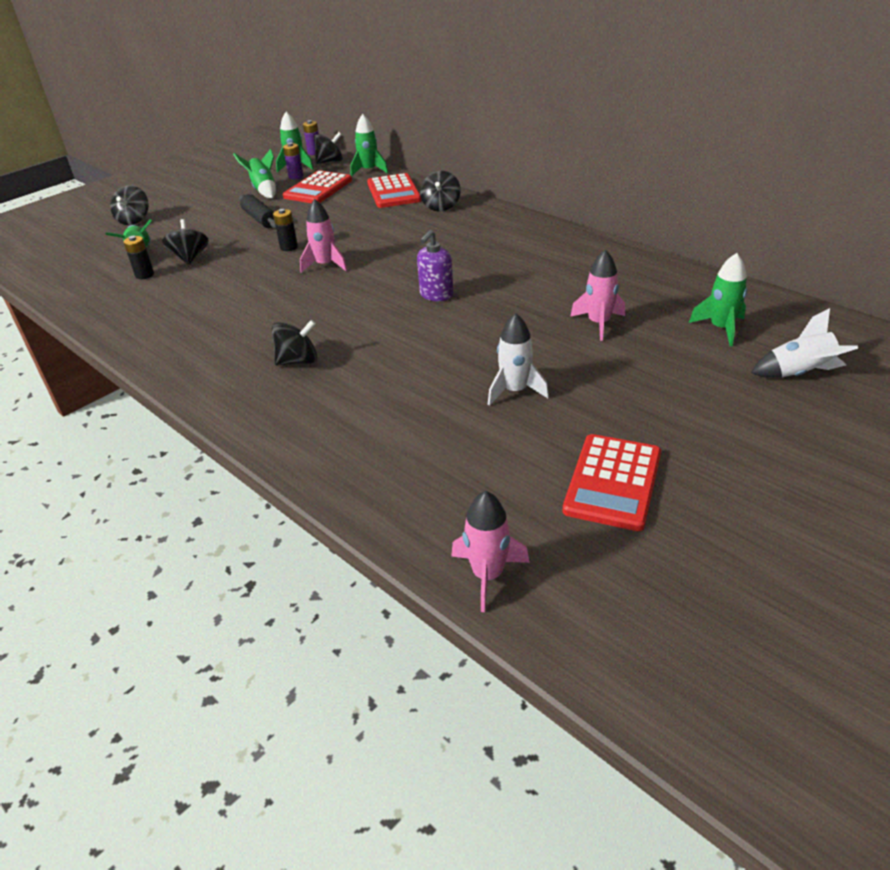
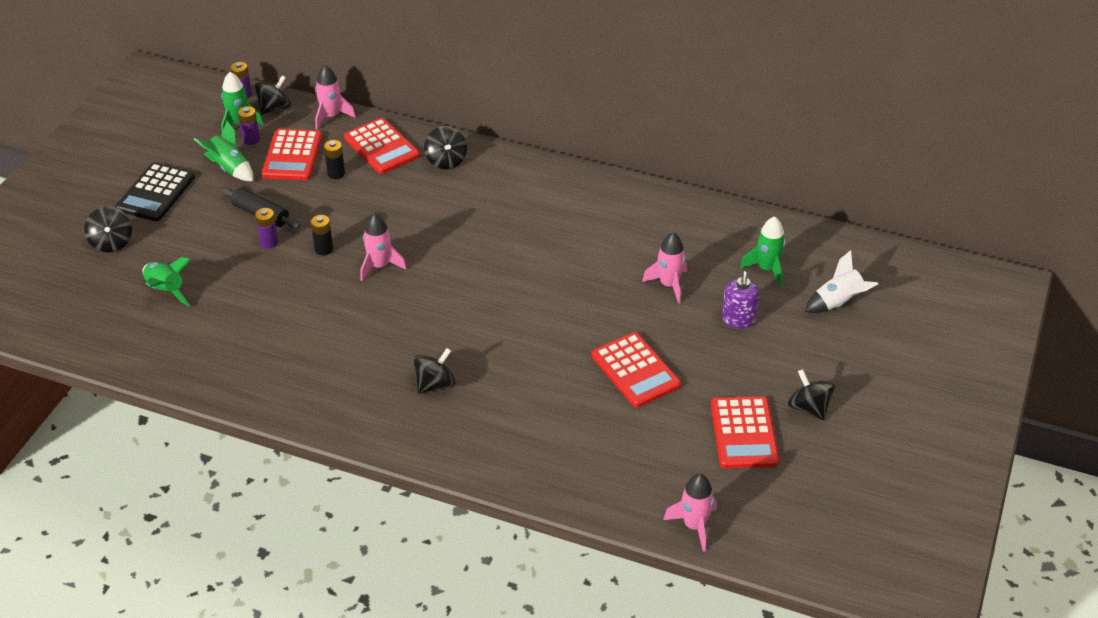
camera: 25 degrees left, 5 degrees up
black battery [123,236,154,279] -> black battery moved to [324,140,345,179]
black spinning top [162,219,209,265] -> black spinning top moved to [788,369,835,420]
green rocket [350,114,388,176] -> pink rocket [315,65,356,129]
purple soap dispenser [417,230,453,301] -> purple soap dispenser moved to [722,271,760,328]
white rocket [488,313,549,406] -> red calculator [591,332,681,408]
none -> black calculator [115,162,195,221]
none -> purple battery [255,208,279,249]

